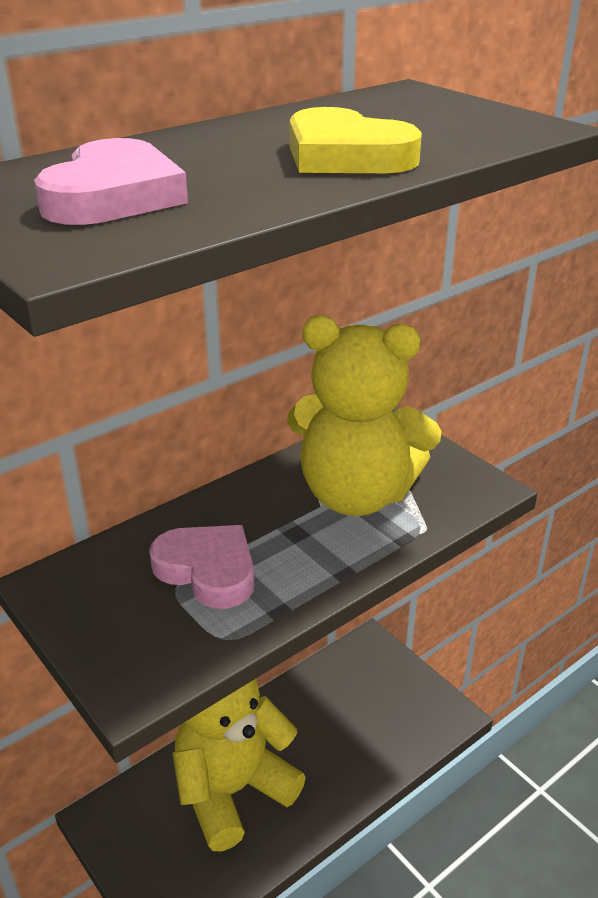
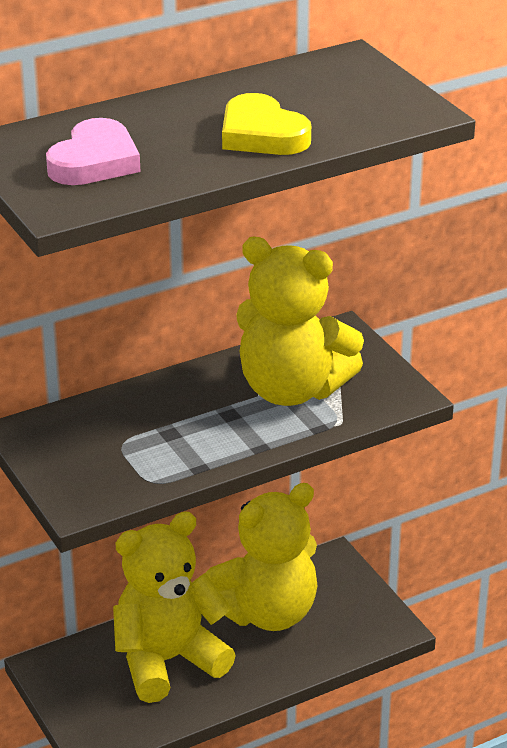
camera: 10 degrees right, 0 degrees up
pink heart [149,525,254,609] -> none
none -> yellow teddy bear [206,483,317,631]

